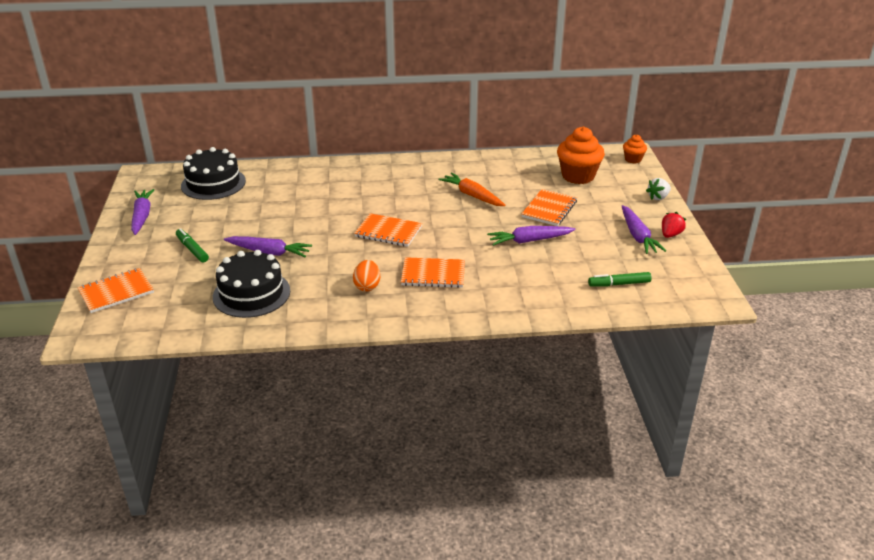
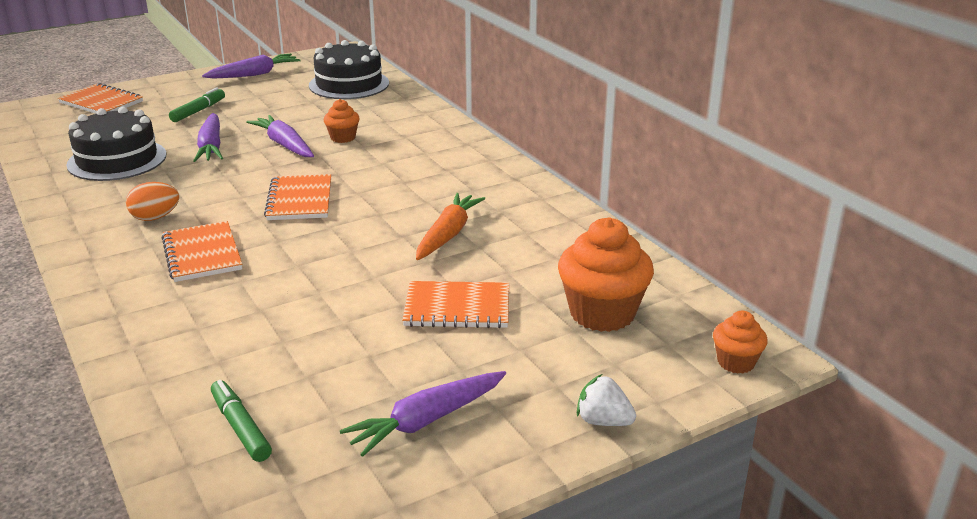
camera: 65 degrees right, 5 degrees down
purple carrot [487,226,576,246] -> purple carrot moved to [246,115,314,157]
red strawberry [662,212,686,238] -> none
none -> orange cupcake [324,99,360,143]

